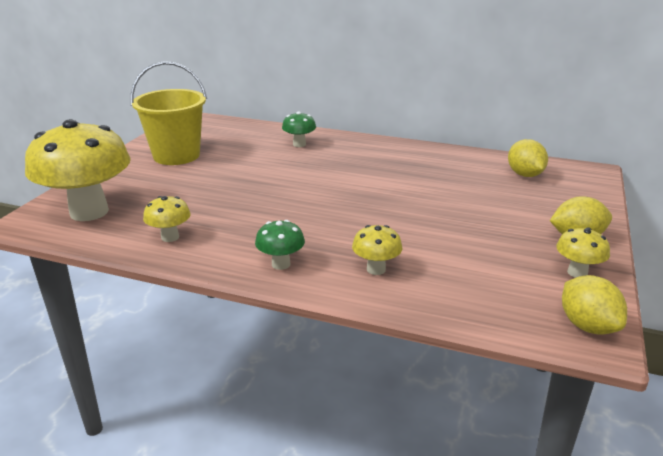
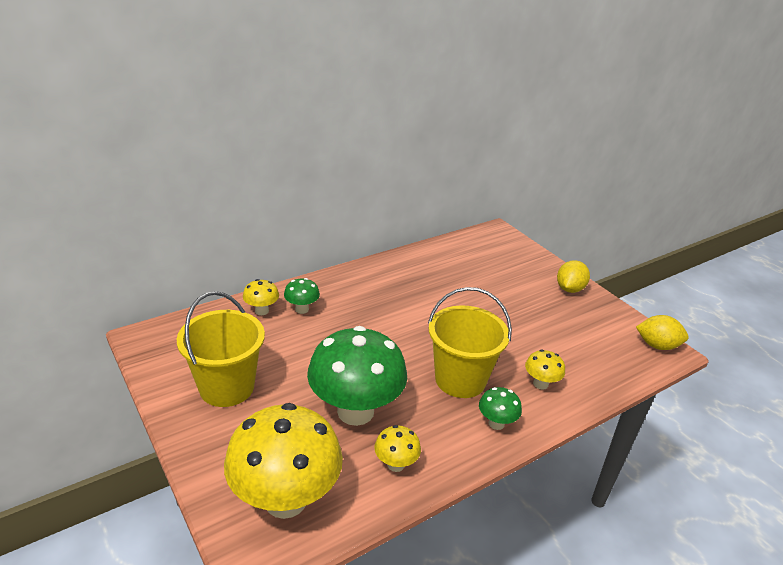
camera: 55 degrees left, 5 degrees up
yellow lemon [508,139,548,177] -> none
yellow mushroom [556,227,610,278] -> yellow mushroom moved to [243,279,279,315]
none -> green mushroom [307,326,407,426]
none -> yellow bucket [428,287,512,398]

